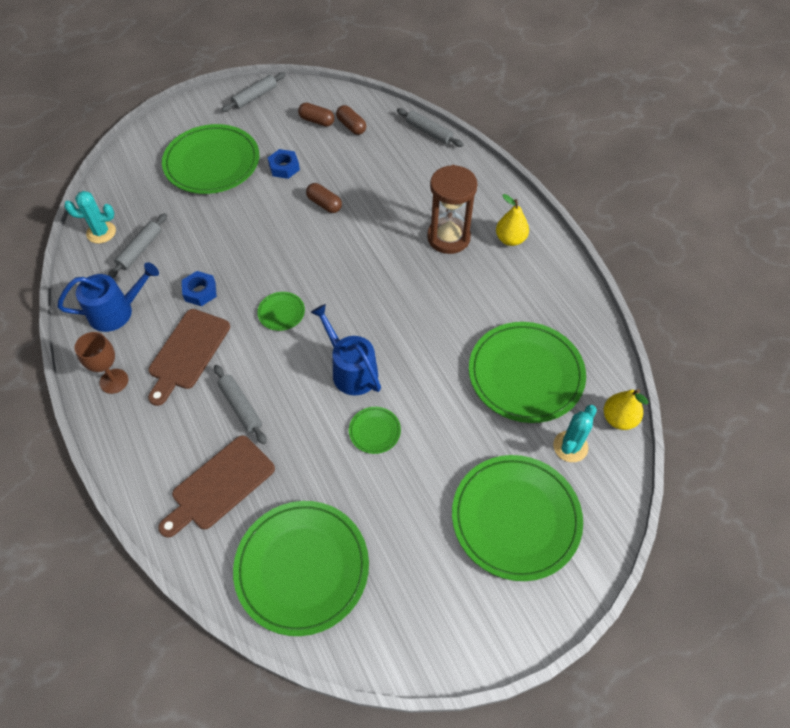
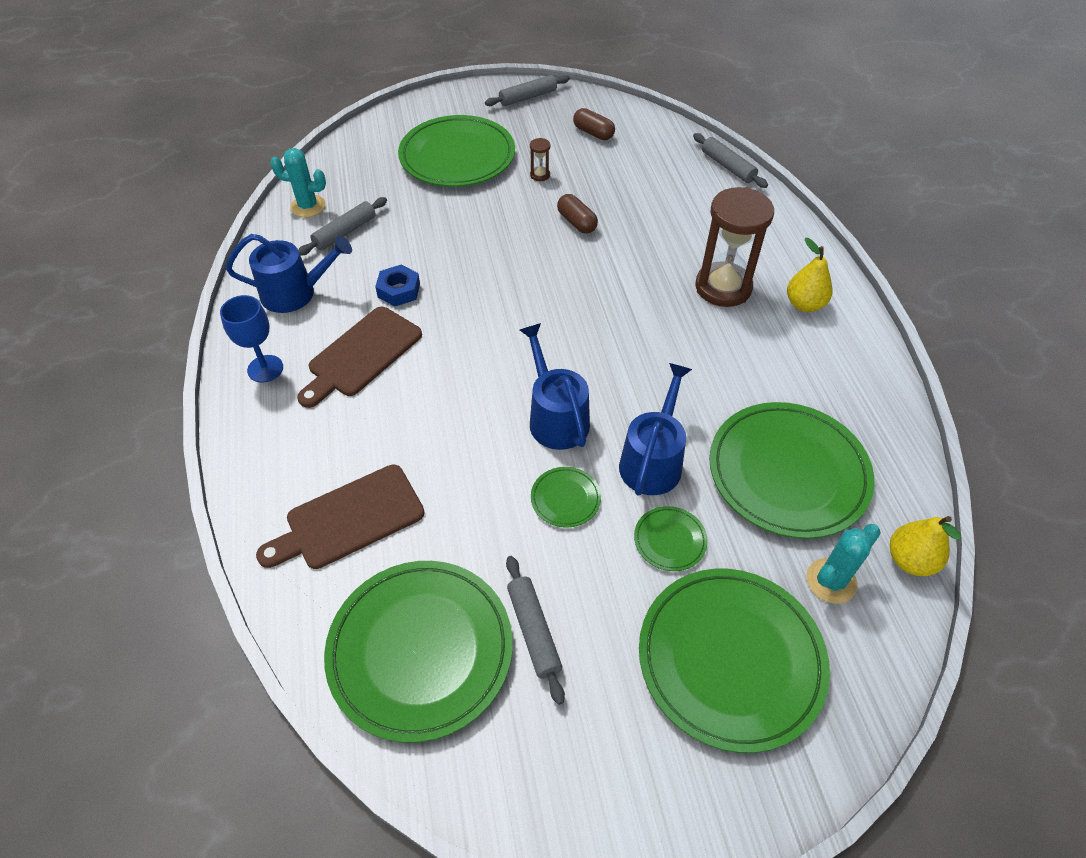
camera: 15 degrees right, 5 degrees down
brown goblet [75,332,128,394] -> blue goblet [220,295,283,383]
grey rolling pin [214,365,267,445] -> grey rolling pin moved to [506,556,565,705]
green plate [257,292,305,331] -> green plate moved to [634,506,708,571]
blue nut [268,149,300,179] -> brown hourglass [530,138,550,181]
brown capsule [336,105,366,135] -> none
none -> blue watering can [619,363,692,496]

